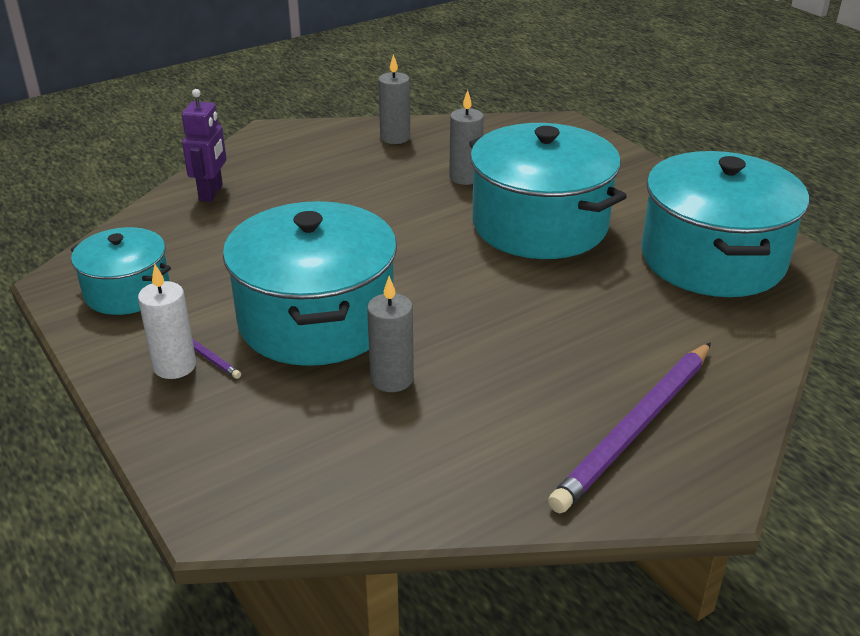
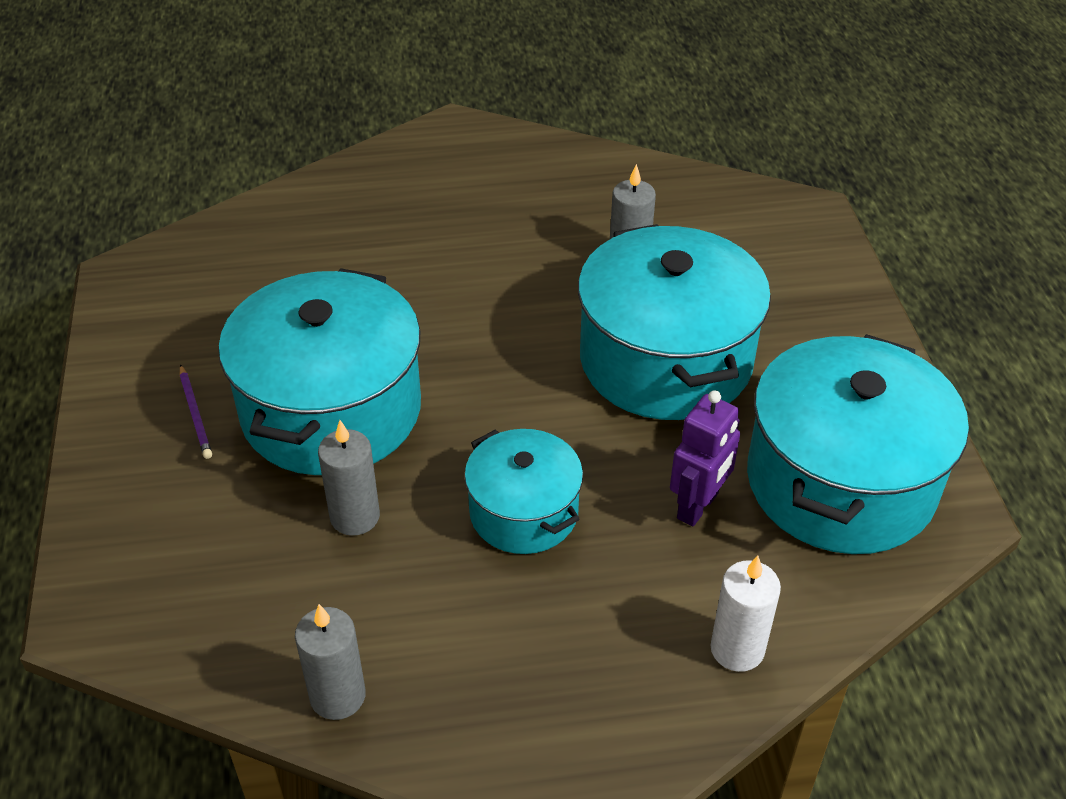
camera: 25 degrees right, 10 degrees up
turquoise pot [71,227,171,315] -> turquoise pot moved to [464,429,583,554]
white candle [138,264,196,379] -> white candle moved to [710,556,781,672]
purple robot [182,89,226,202] -> purple robot moved to [670,390,740,527]
grey candle [378,54,410,144] -> grey candle moved to [295,604,366,720]
purple pencil [548,342,711,513] -> none

